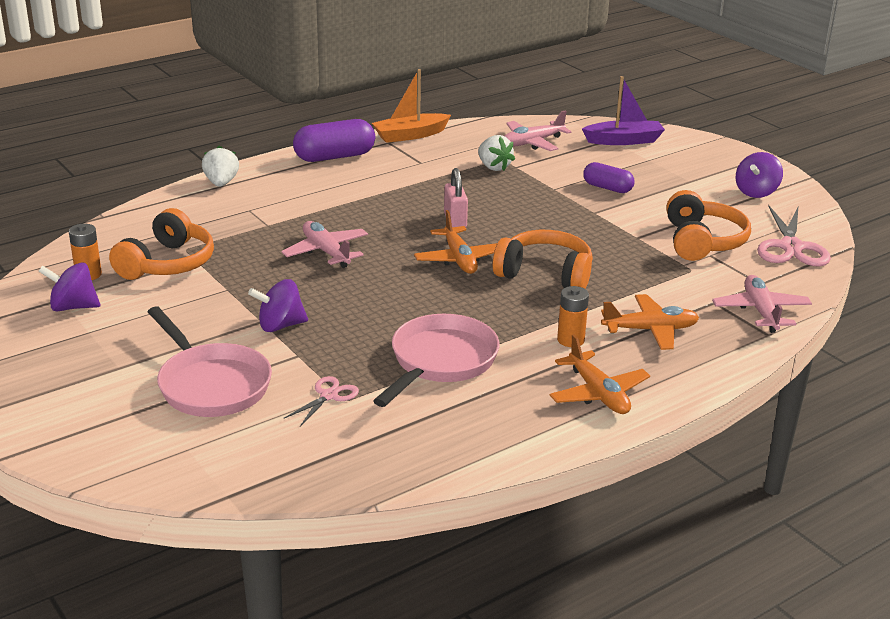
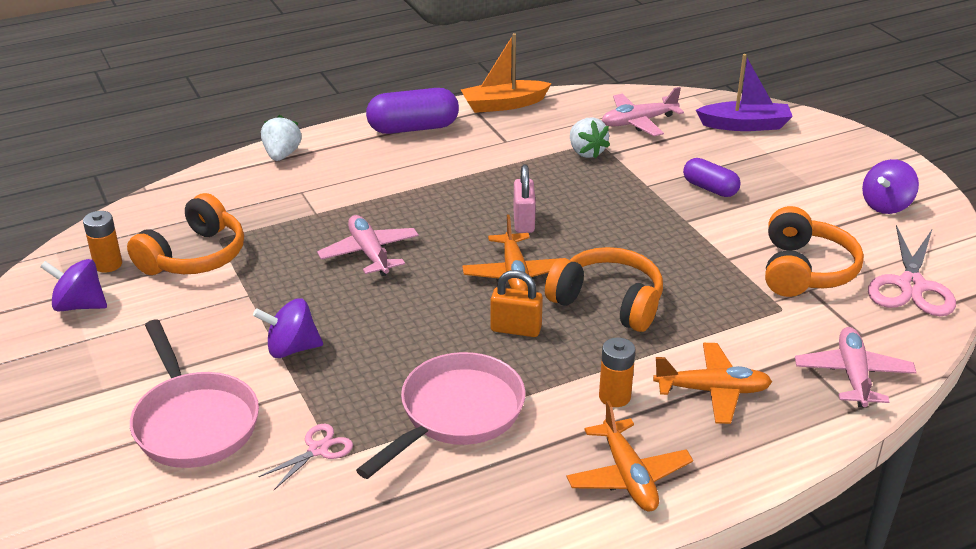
camera: 10 degrees right, 5 degrees up
none -> orange padlock [491,270,543,337]

